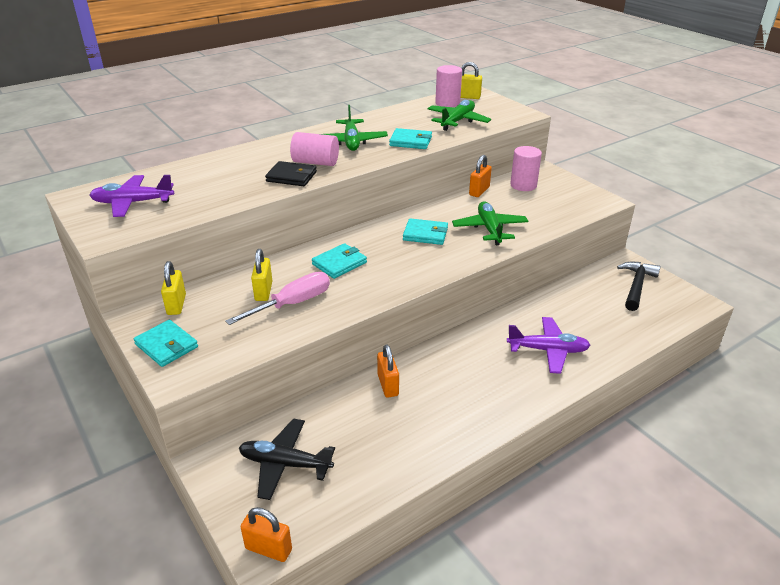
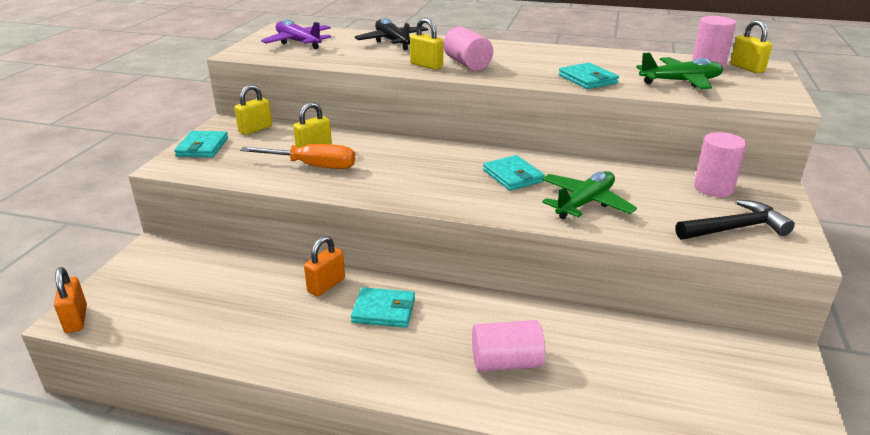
camera: 50 degrees right, 5 degrees down
pink screwdriver [225,272,330,325] -> orange screwdriver [240,144,355,169]
black plane [239,418,335,500] -> black plane moved to [355,18,428,50]
black wallet [265,161,317,186] -> yellow padlock [410,18,443,70]
turquoise wallet [312,243,367,279] -> turquoise wallet moved to [351,287,415,328]
green plane [322,105,388,151] -> none
orange padlock [469,155,492,197] -> none
purple plane [507,317,590,374] -> pink cylinder [472,320,545,372]
black hammer [617,262,661,311] -> black hammer moved to [676,200,795,240]

